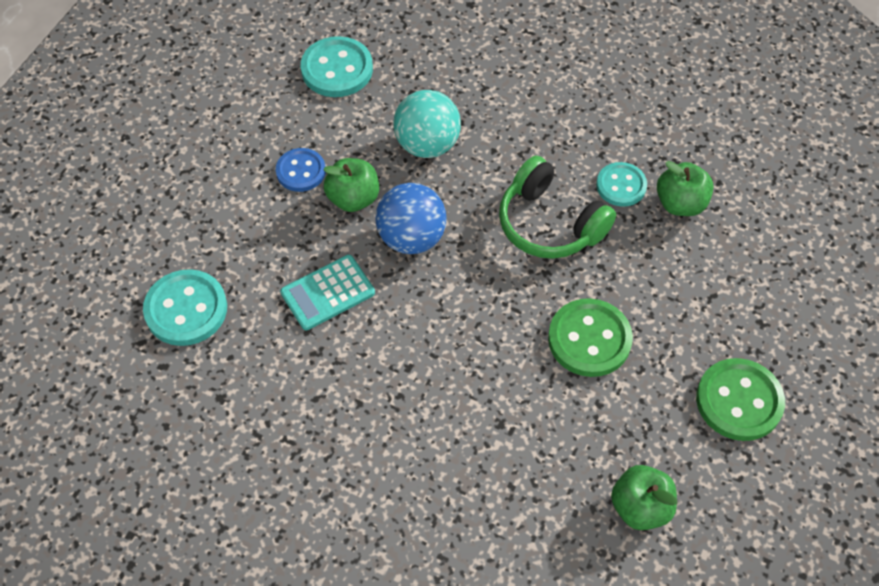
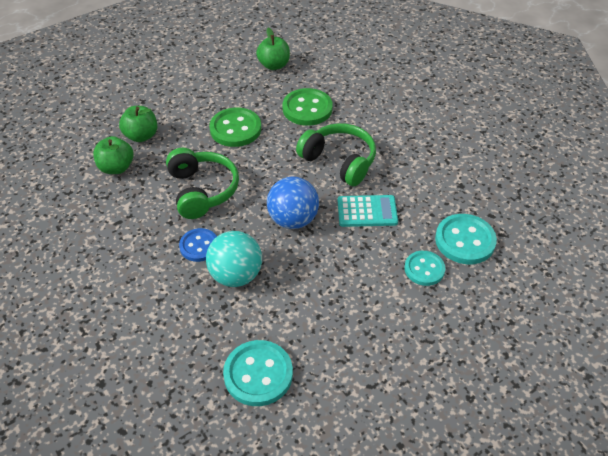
camera: 150 degrees left, 10 degrees down
blue button [276,148,326,192] -> blue button moved to [179,228,217,262]
green apple [323,158,379,212] -> green apple moved to [119,106,157,142]
turquoise button [596,162,647,207] -> turquoise button moved to [404,251,446,286]
green button [696,358,785,441] -> green button moved to [283,88,333,126]
none -> green headphones [296,123,376,186]

